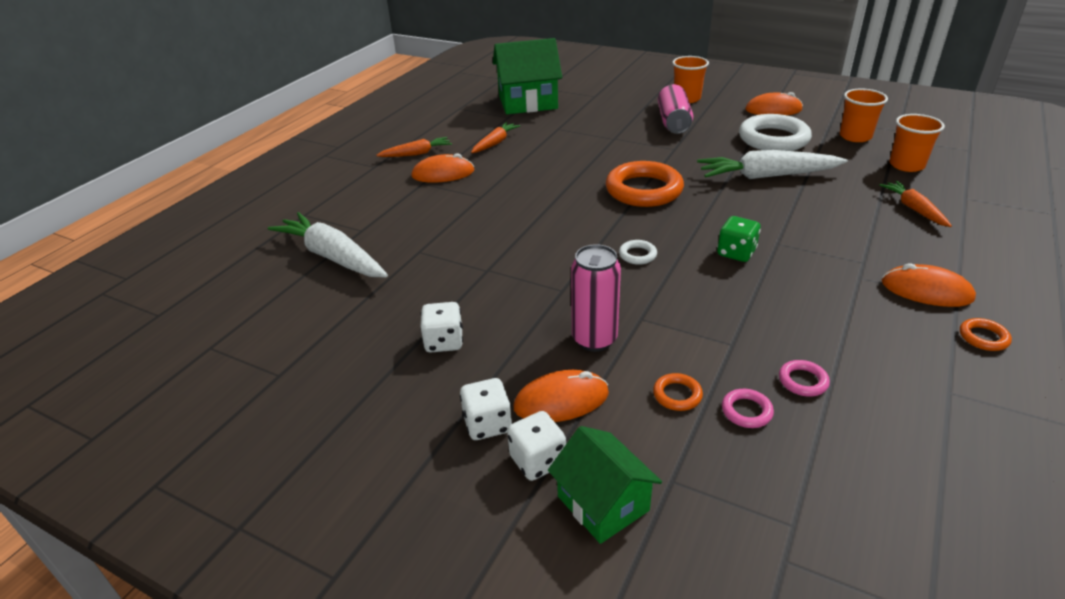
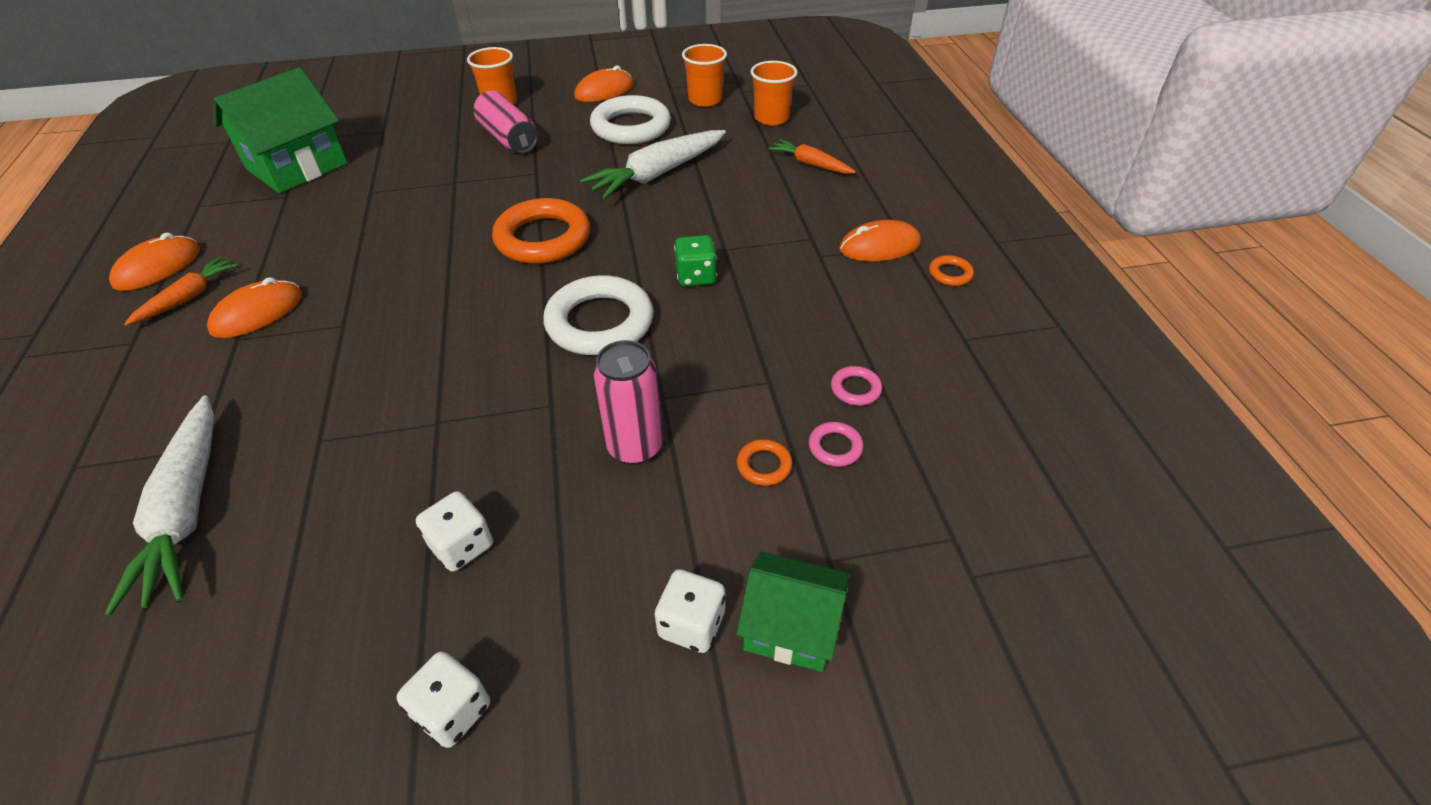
camera: 40 degrees left, 10 degrees up
white carrot [268,212,388,277] -> white carrot turned 105 degrees counterclockwise [105,396,214,616]
white dice [460,378,512,440] -> white dice moved to [397,651,490,748]
orange carrot [471,122,520,153] -> none
orange mouse [514,370,609,422] -> orange mouse moved to [109,233,200,291]
white ring [619,240,657,265] -> white ring [543,275,653,355], size x2.33

